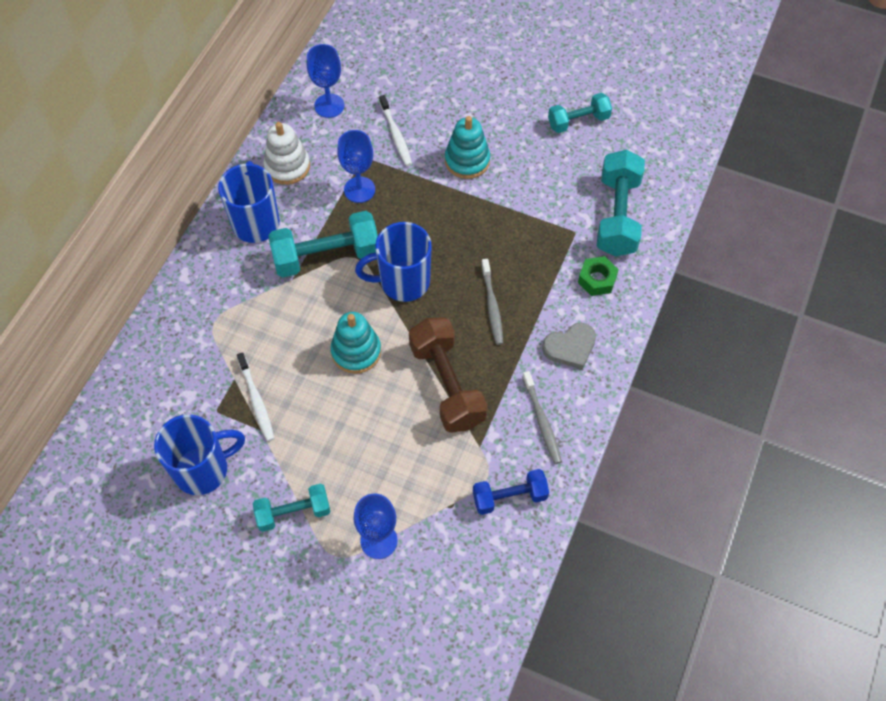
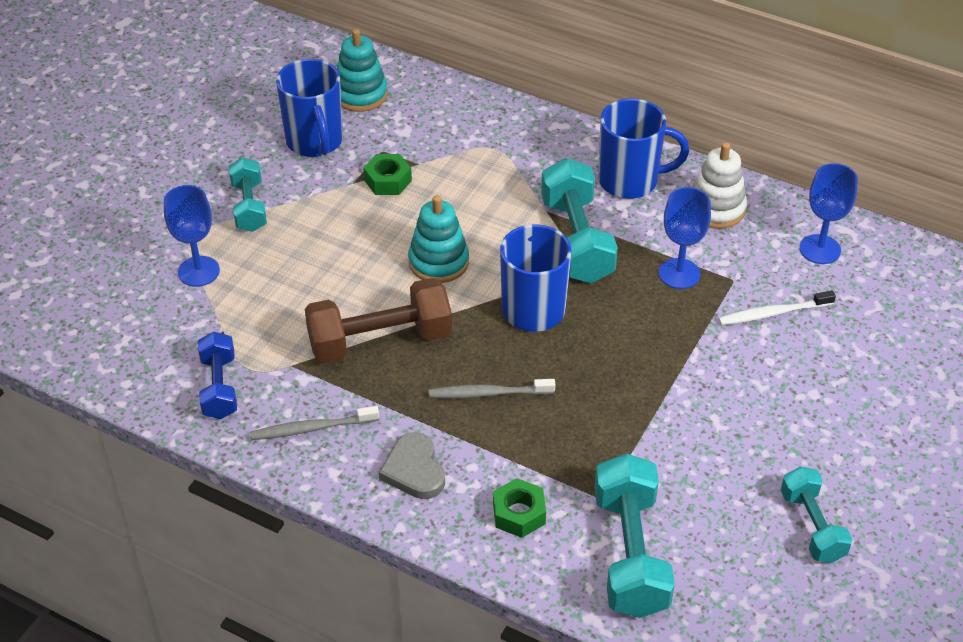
camera: 95 degrees right, 15 degrees down
white toothbrush [237,352,275,441] -> green nut [363,154,412,195]
turquoise stacking toy [445,116,490,179] -> turquoise stacking toy moved to [337,29,388,112]
turquoise dumbbell [597,150,645,256] -> turquoise dumbbell turned 75 degrees clockwise [595,453,675,618]

